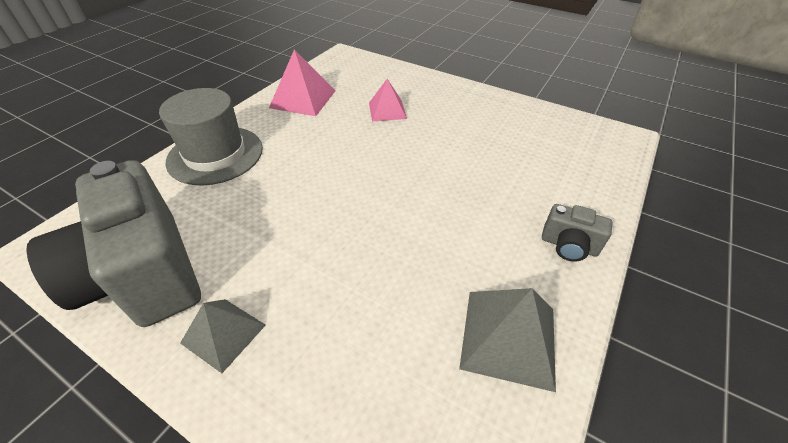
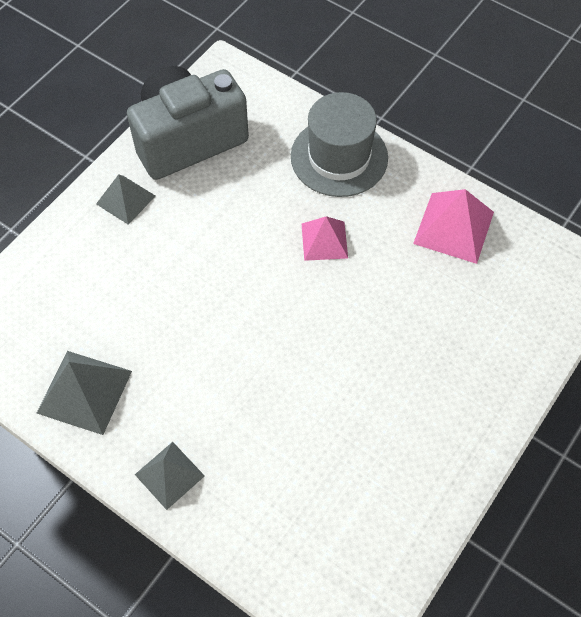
camera: 95 degrees right, 15 degrees up
pink pyramid [369,79,407,121] -> pink pyramid moved to [302,216,348,261]
grey camera [542,204,613,262] -> grey pyramid [135,442,205,510]

